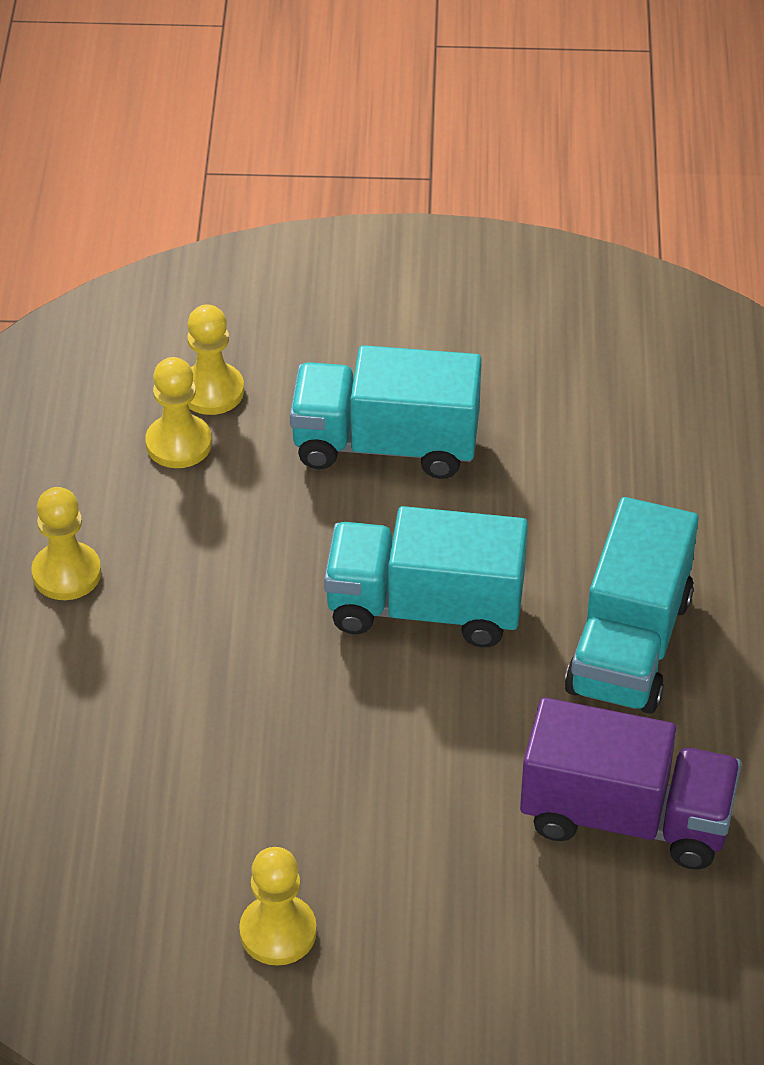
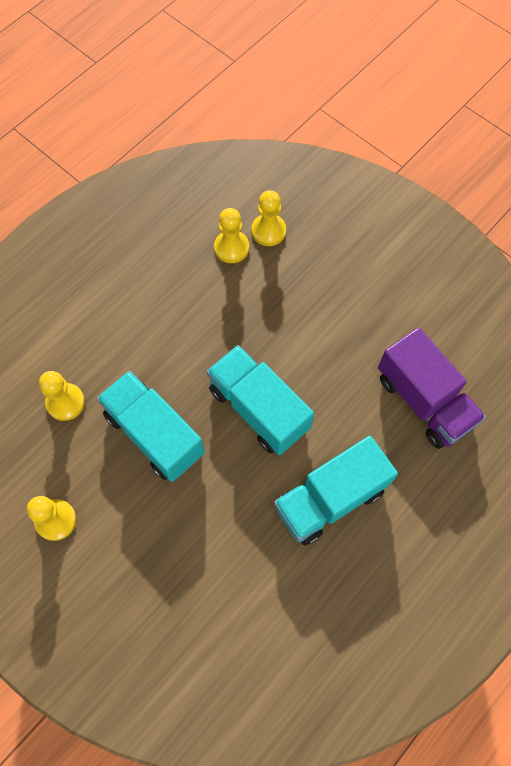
camera: 40 degrees right, 20 degrees up
yellow pawn [31,487,101,600] -> yellow pawn moved to [39,371,85,421]
turquoise truck [290,345,482,479] -> turquoise truck moved to [97,371,205,482]
purple truck [520,697,741,870] -> purple truck moved to [378,327,486,449]

